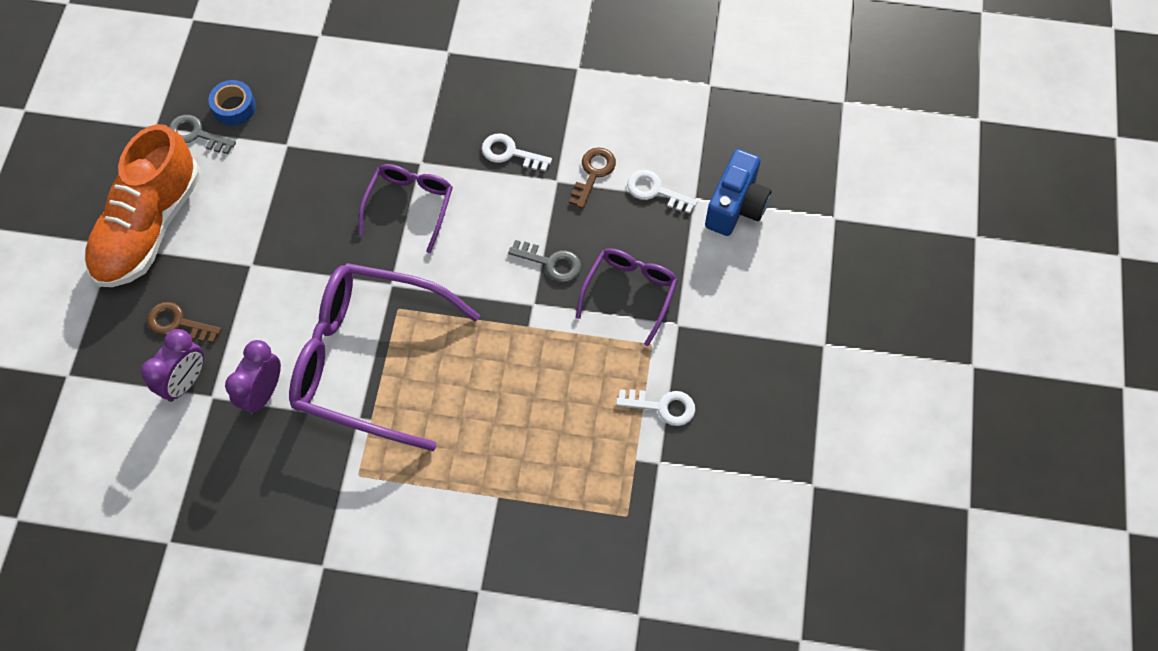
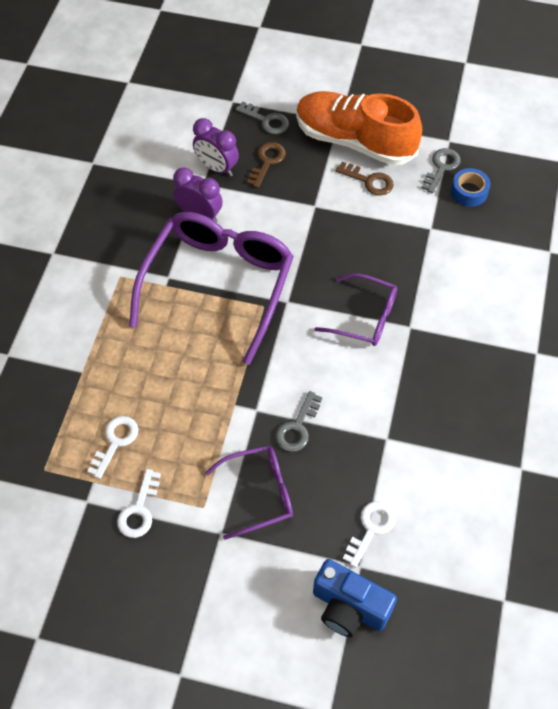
camera: 95 degrees right, 5 degrees down
white key [482,133,552,172] -> white key moved to [87,416,138,479]
brown key [569,147,616,209] -> brown key moved to [336,162,394,196]
purple glasses [576,248,678,346] -> purple glasses turned 45 degrees counterclockwise [205,446,293,540]
none -> grey key [235,101,289,134]

